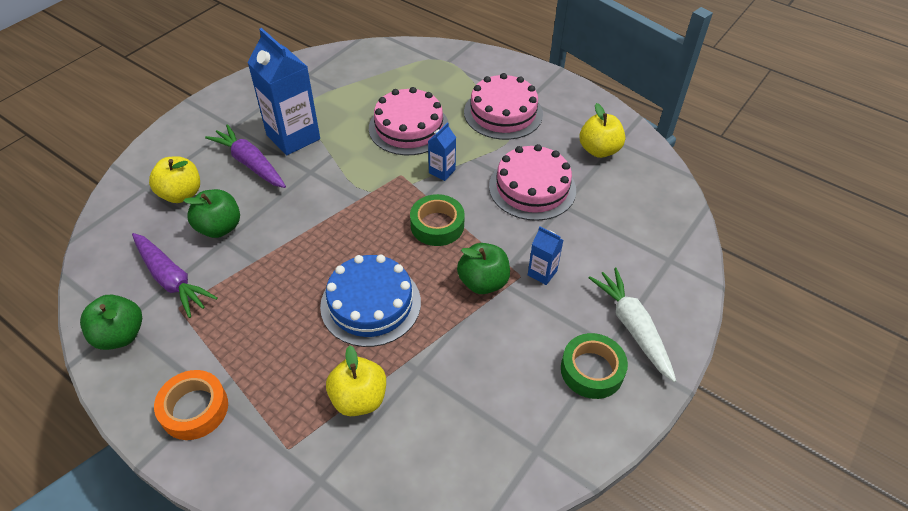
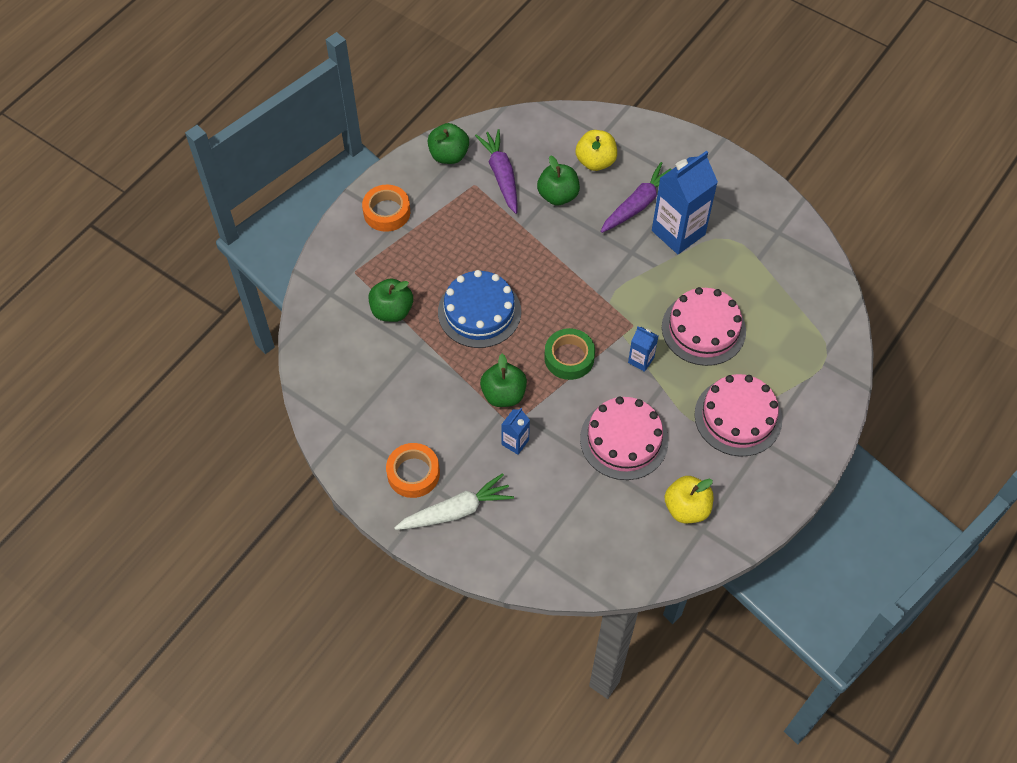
camera: 90 degrees right, 10 degrees up
purple carrot [132,233,218,318] -> purple carrot turned 120 degrees clockwise [475,129,517,214]
yellow apple [326,345,386,416] -> green apple [369,278,413,322]
green tape [561,333,628,399] -> orange tape [386,443,440,498]

